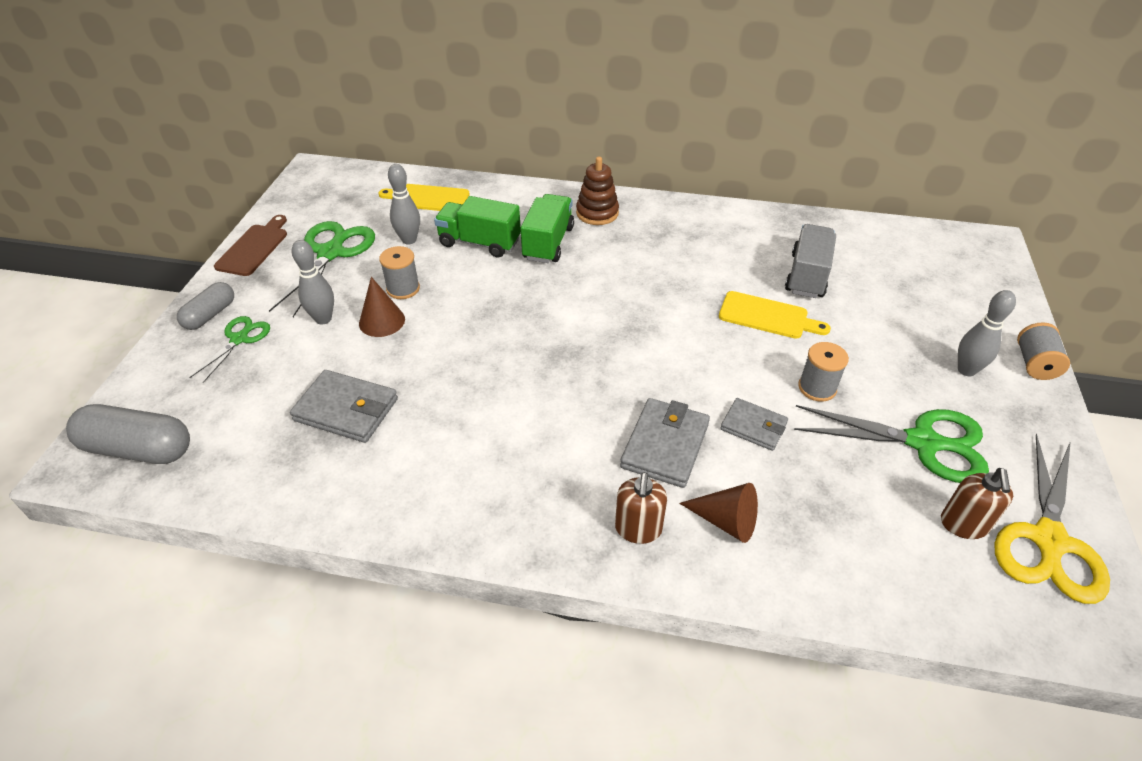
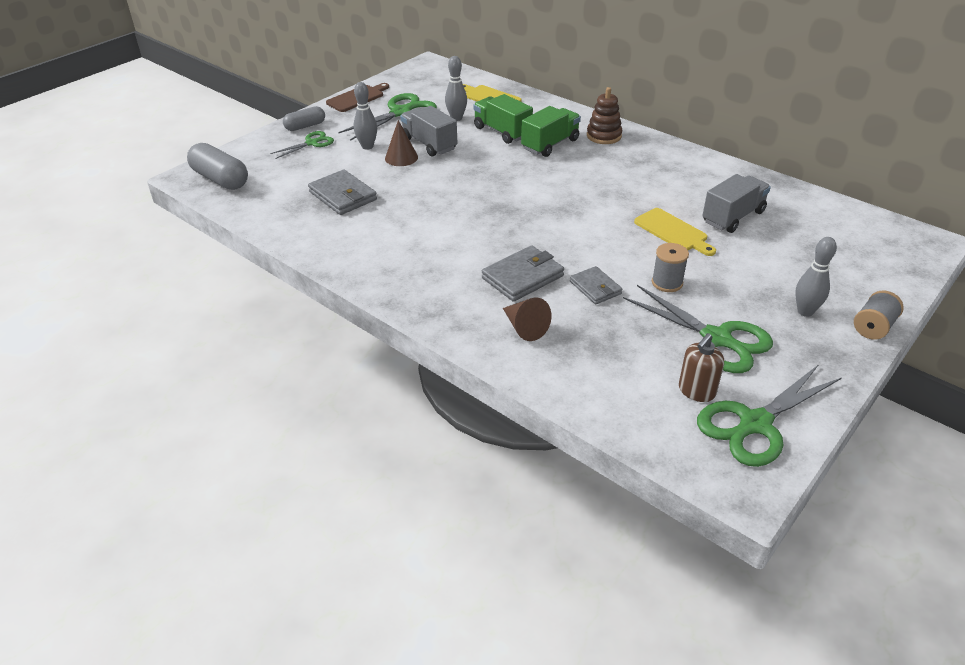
camera: 30 degrees right, 5 degrees down
grey spool [379,246,420,299] -> grey truck [400,106,457,157]
brown soap dispenser [615,472,667,544] -> none
yellow scissors [994,434,1110,604] -> green scissors [697,364,841,467]

